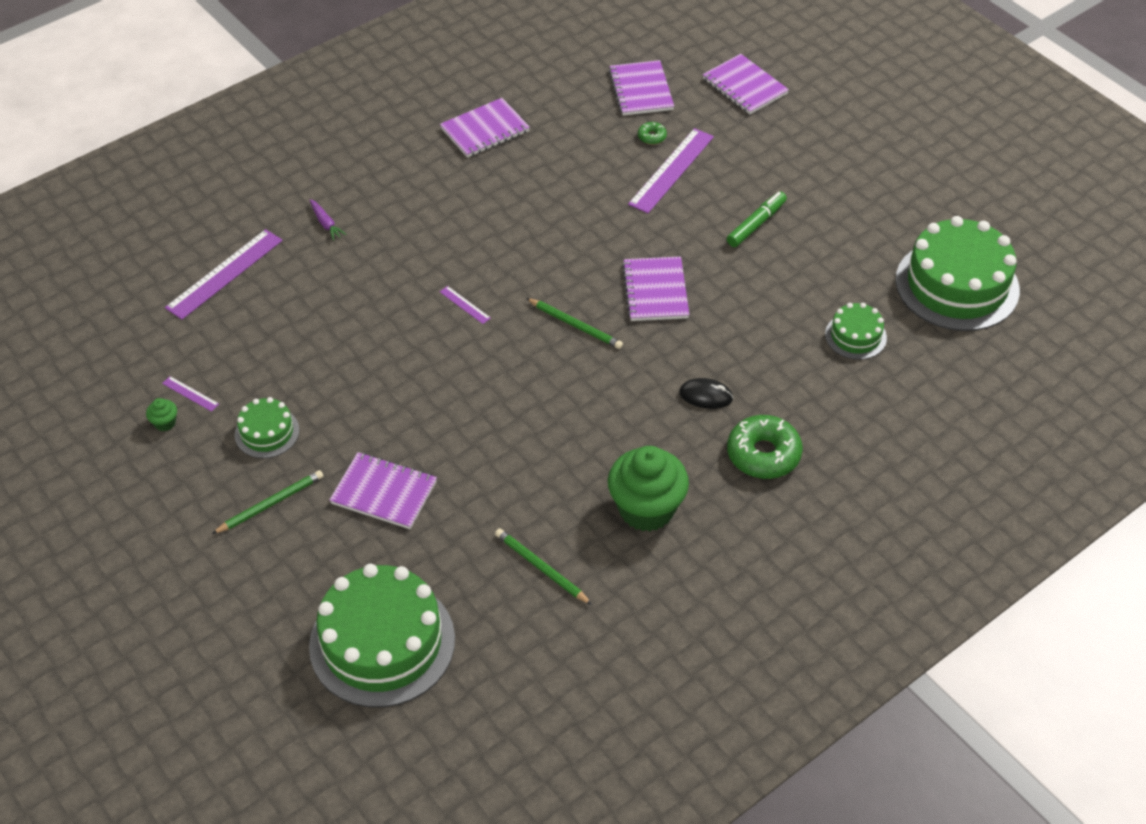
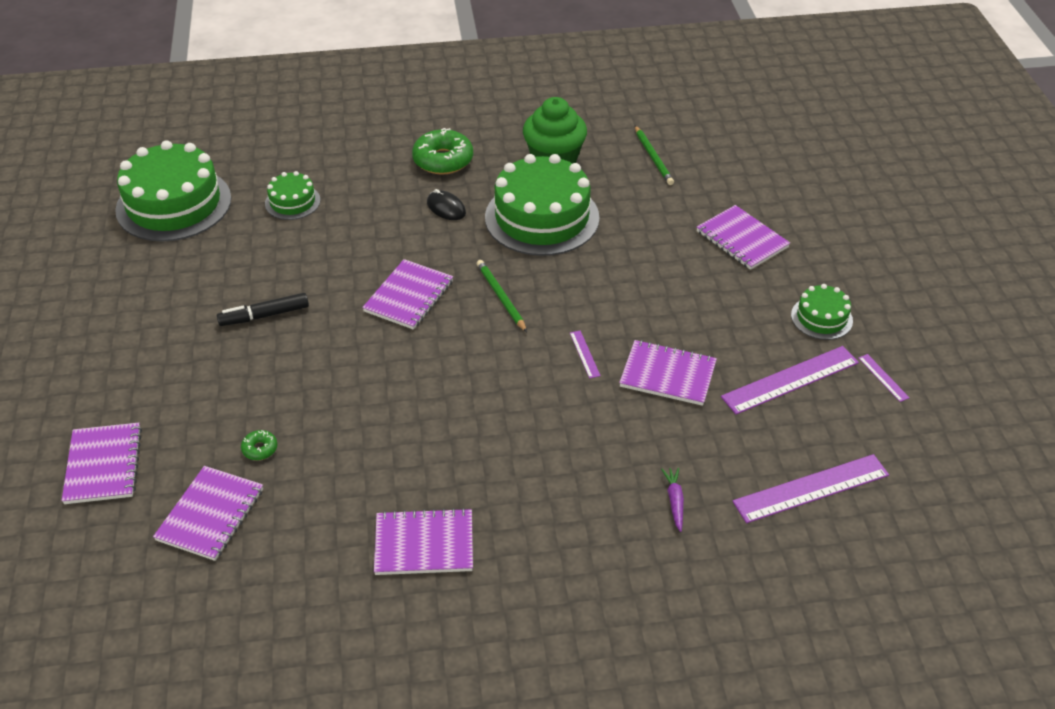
camera: 150 degrees left, 5 degrees down
green cupcake [146,398,177,431] -> none
green pencil [212,470,324,534] -> none
green cake [309,564,455,707] -> green cake moved to [485,154,600,256]
purple ruler [628,128,714,213] -> purple ruler moved to [721,346,859,414]
green marker [727,191,787,247] -> black marker [217,293,309,326]
none -> purple notebook [619,340,717,406]

